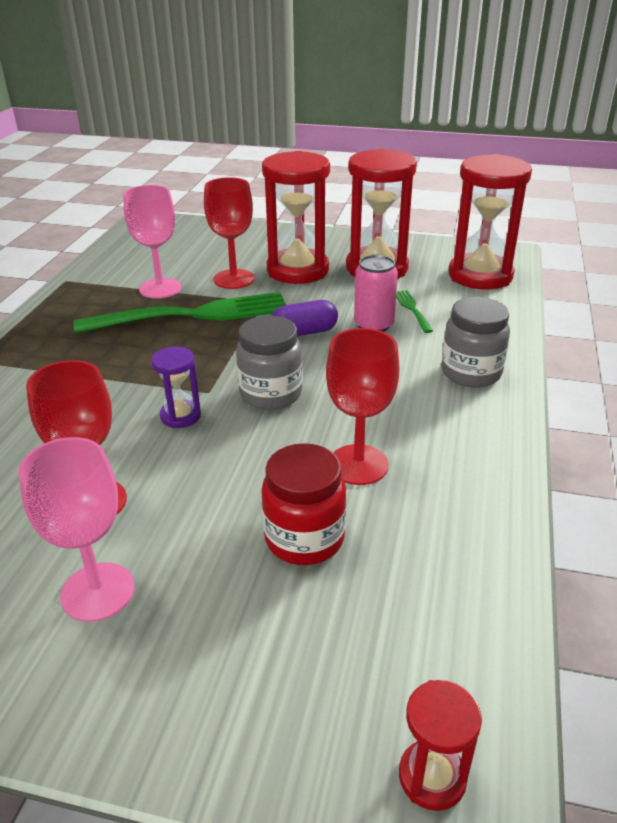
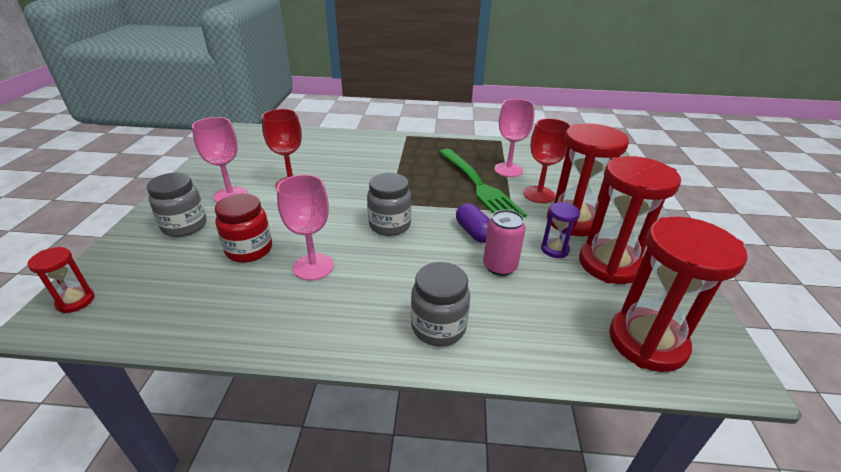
camera: 80 degrees right, 0 degrees up
purple hourglass [151,346,201,428] -> purple hourglass moved to [541,202,580,258]
red goblet [326,328,400,485] -> pink goblet [277,175,334,281]
green fork [396,290,433,333] -> none
none -> grey jar [147,173,206,237]

